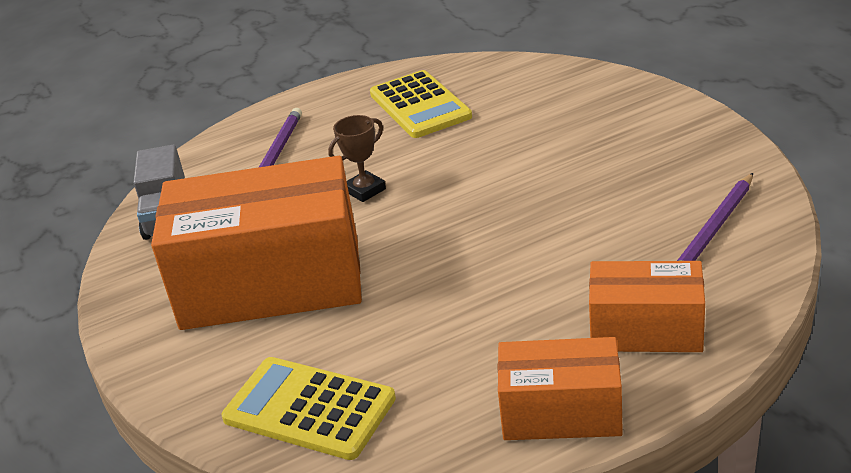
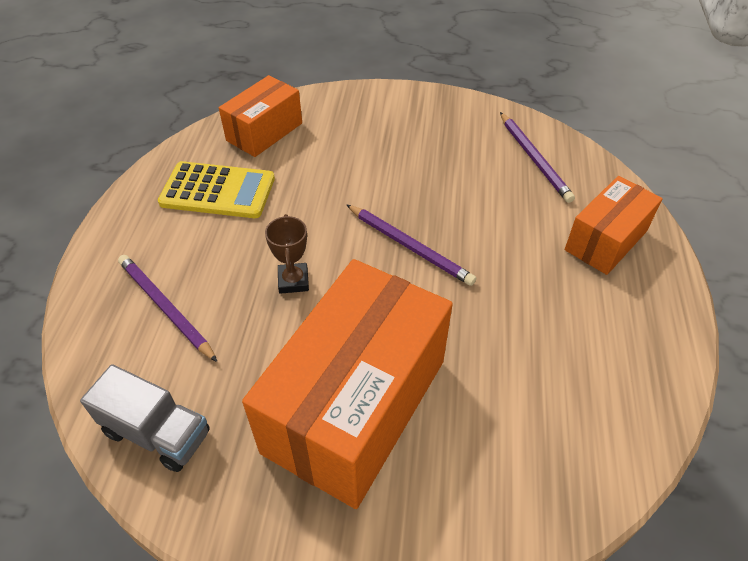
camera: 60 degrees left, 15 degrees up
yellow calculator [221,357,396,460] -> none
orange box [498,337,623,440] -> orange box moved to [219,75,302,157]
none -> purple pencil [346,204,476,286]

